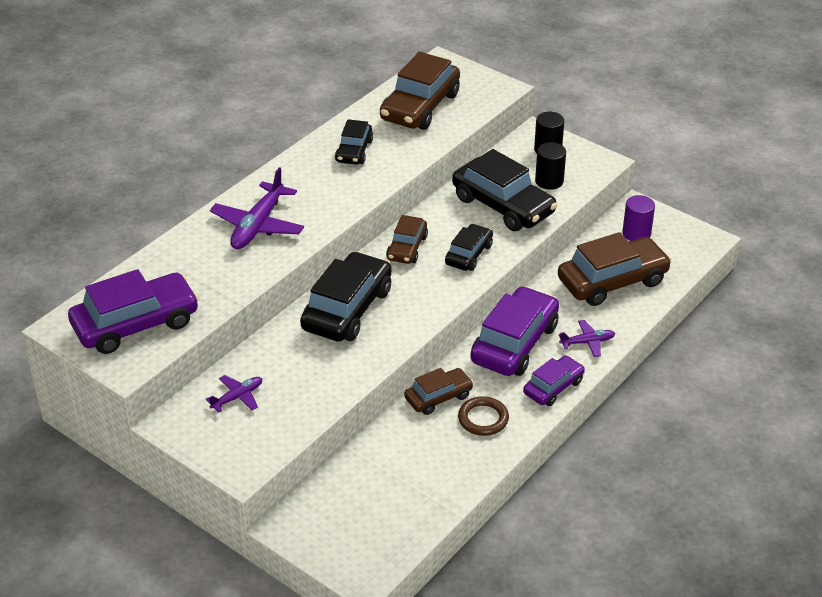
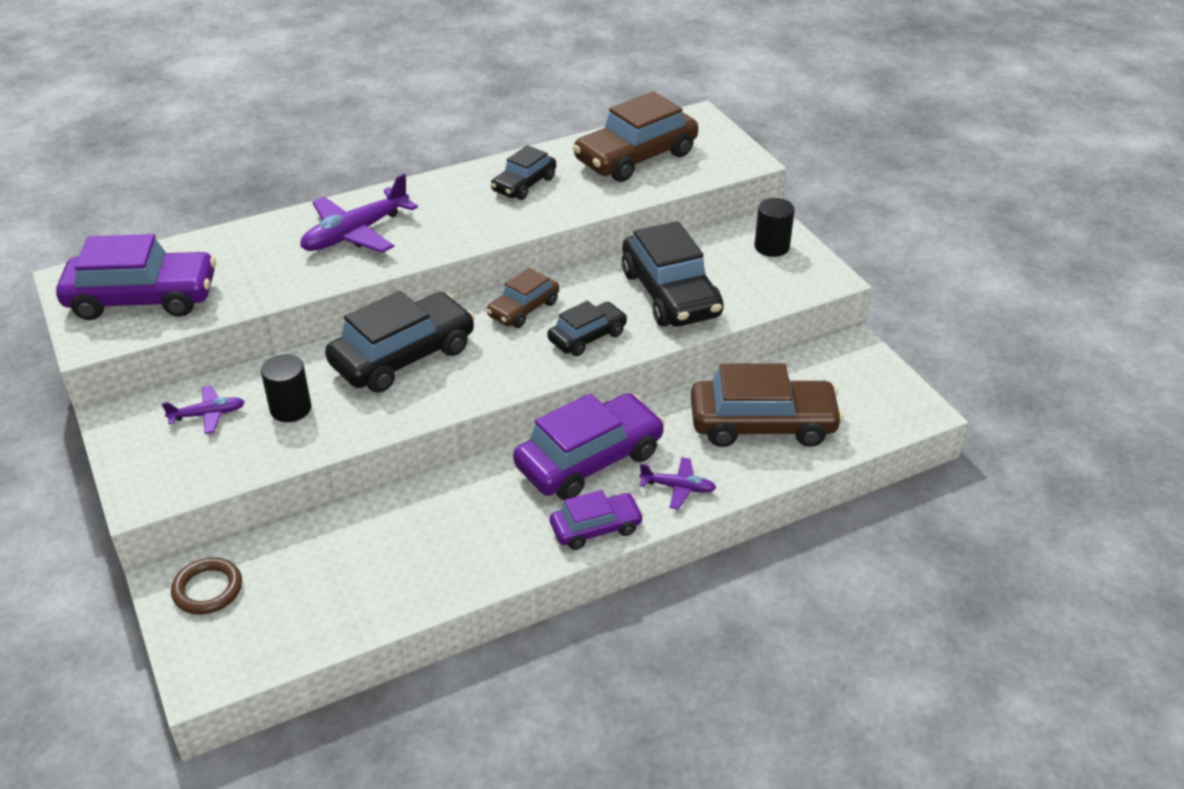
camera: 25 degrees right, 0 degrees up
brown car [404,368,474,415] -> none
brown ring [458,396,509,436] -> brown ring moved to [171,557,242,615]
black cylinder [535,142,566,190] -> black cylinder moved to [261,354,312,422]
purple cylinder [622,195,655,241] -> none

